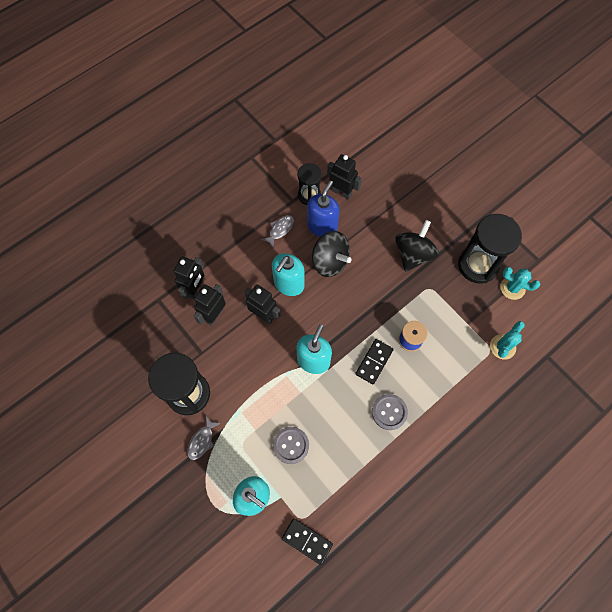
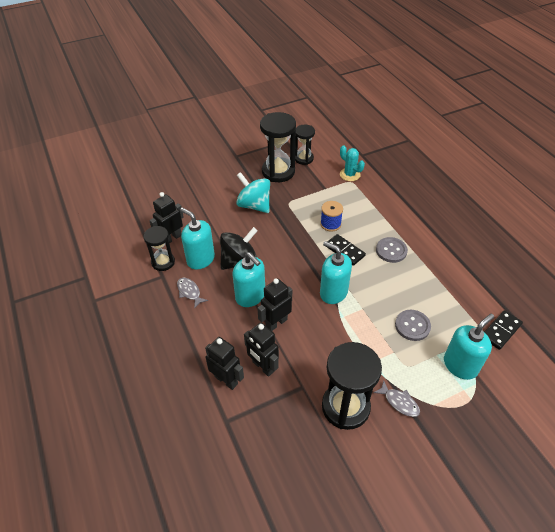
camera: 75 degrees left, 20 degrees down
blue soap dispenser [307,181,339,237] -> turquoise soap dispenser [180,208,215,269]
black spinning top [395,220,439,272] -> turquoise spinning top [236,172,270,213]
turquoise cactus [500,267,540,300] -> black hourglass [295,125,315,165]

